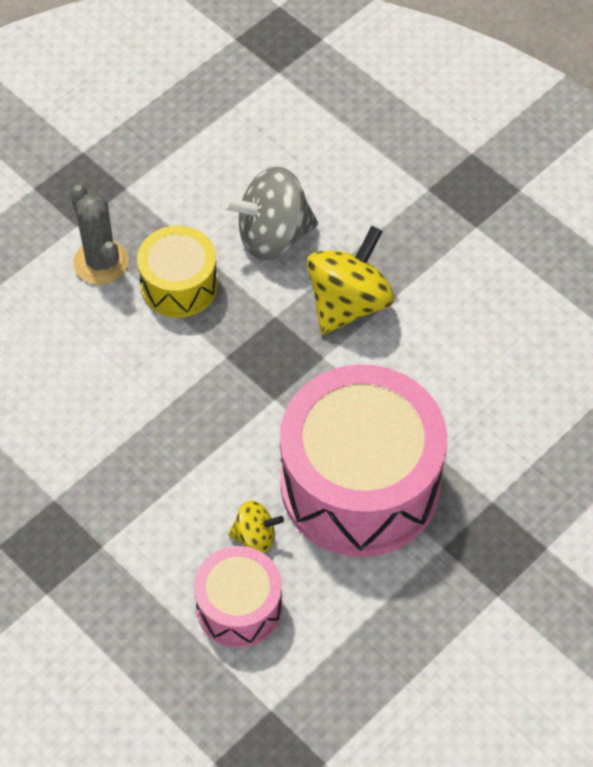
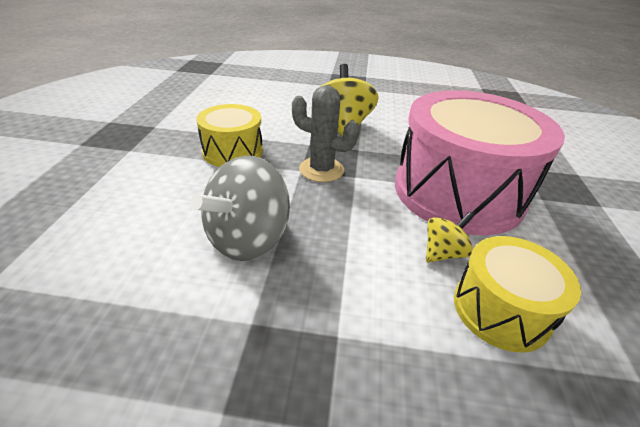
camera: 40 degrees left, 20 degrees down
grey cactus [70,185,129,285] -> grey cactus moved to [292,85,359,182]
pink drum [194,546,282,648] -> yellow drum [454,236,581,353]
grey spinning top [222,166,318,260] -> grey spinning top moved to [191,156,290,261]

